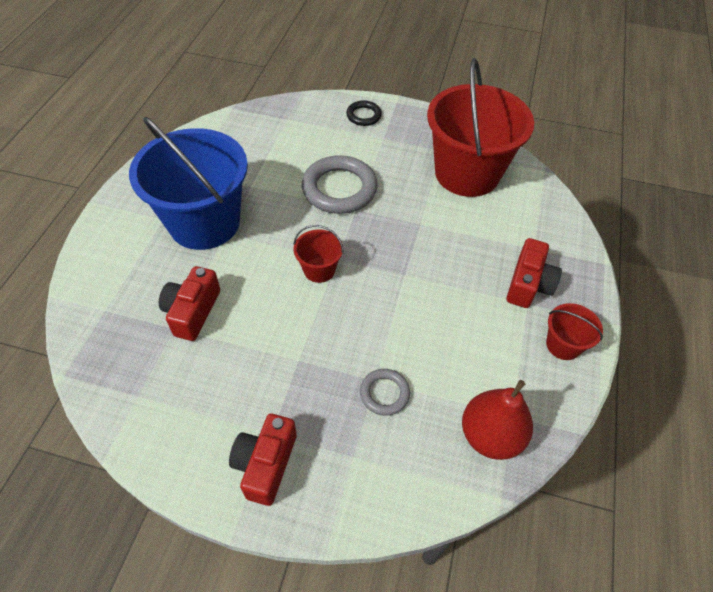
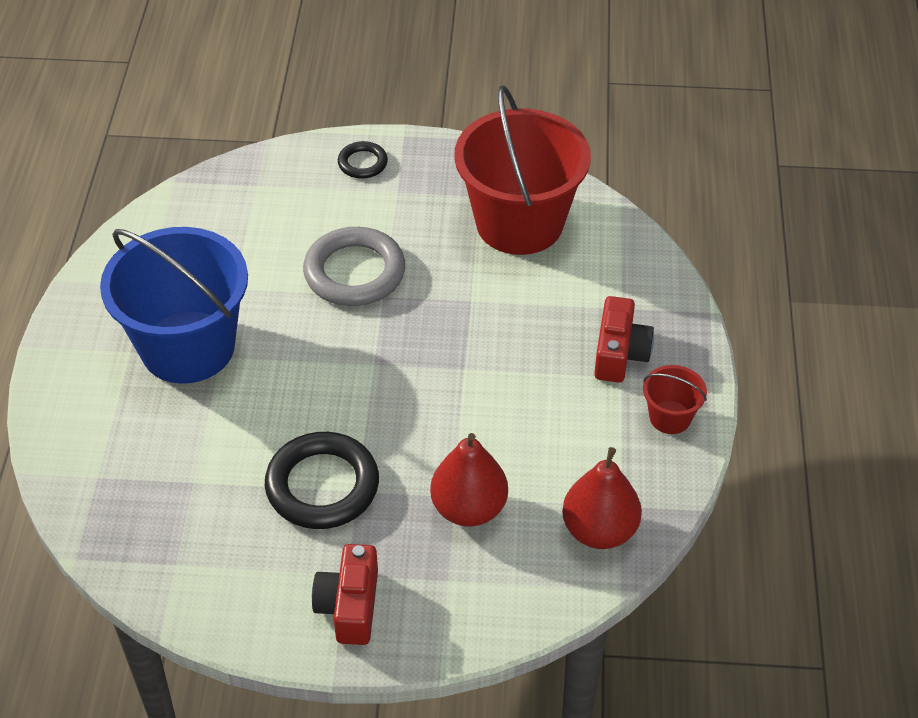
camera: 10 degrees left, 5 degrees down
red camera [159,266,220,341] -> none
red bucket [294,225,344,283] -> none
grey ring [360,369,410,416] -> red pear [430,433,508,527]
none -> black ring [265,432,379,529]

